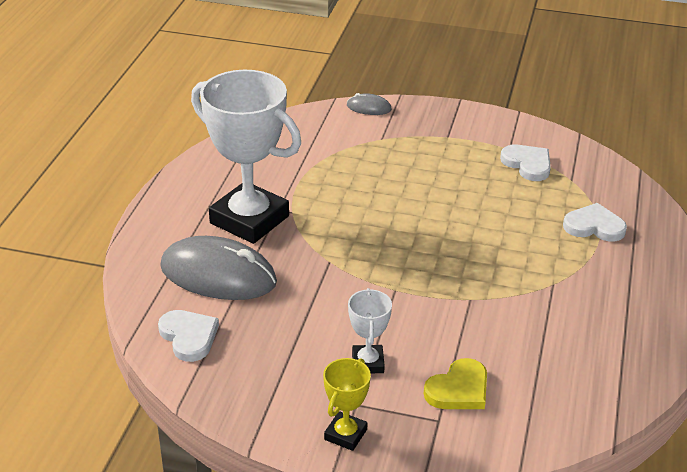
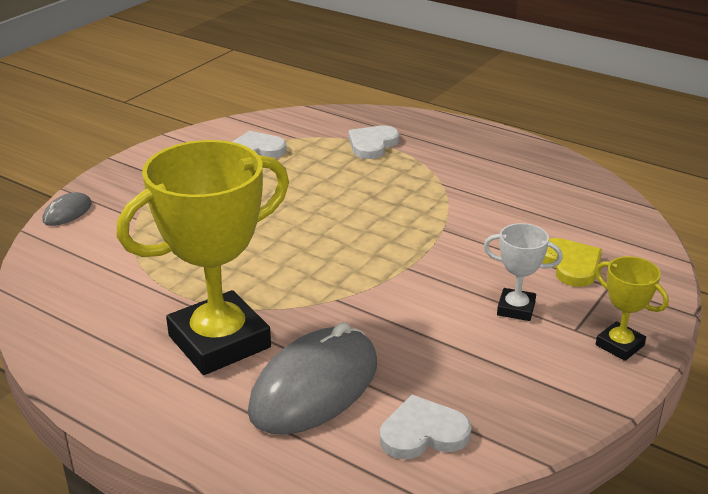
camera: 70 degrees left, 5 degrees down
white trophy [191,70,301,244] -> yellow trophy [117,140,289,375]

